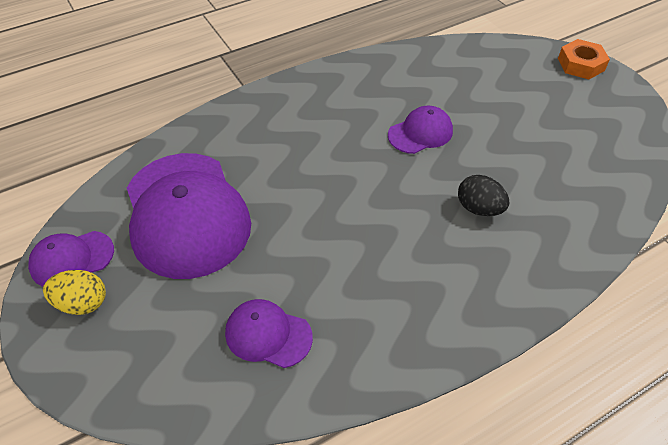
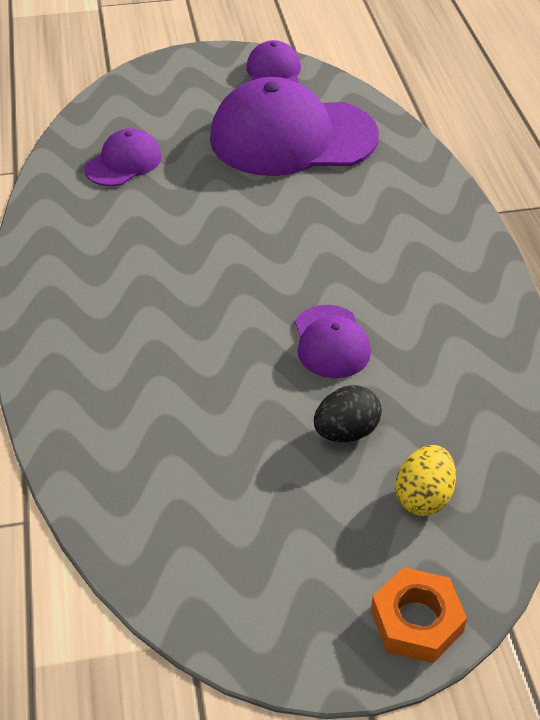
camera: 110 degrees right, 5 degrees down
yellow egg [43,270,106,315] -> yellow egg moved to [395,445,456,516]
black egg [458,175,509,216] -> black egg moved to [314,385,382,442]

